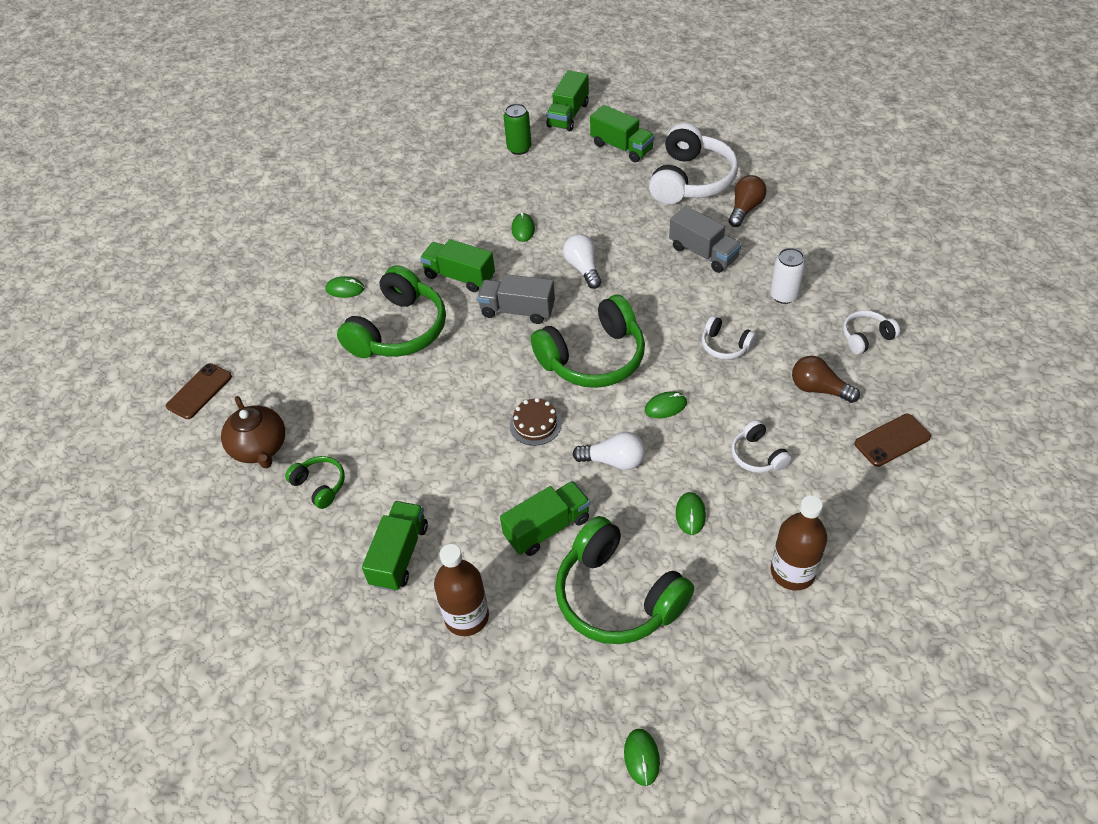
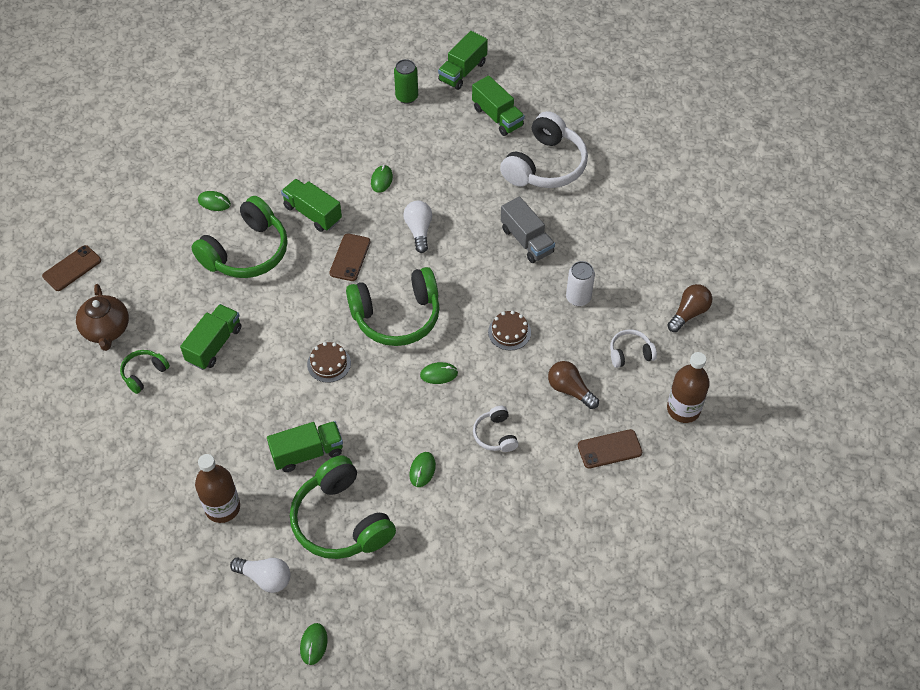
camera: 10 degrees right, 5 degrees up
green headphones [285,456,345,509] -> green headphones turned 105 degrees counterclockwise [120,350,170,394]
green truck [362,501,428,591] -> green truck moved to [180,304,241,370]
grey truck [477,274,555,324] -> brown phone [329,233,370,281]
white light bulb [572,432,645,470] -> white light bulb moved to [230,558,291,593]
white headphones [702,316,756,360] -> brown cake [488,311,531,350]
brown light bulb [728,175,766,227] -> brown light bulb moved to [668,284,712,332]
brown bottle [771,495,827,591] -> brown bottle moved to [667,352,710,423]

